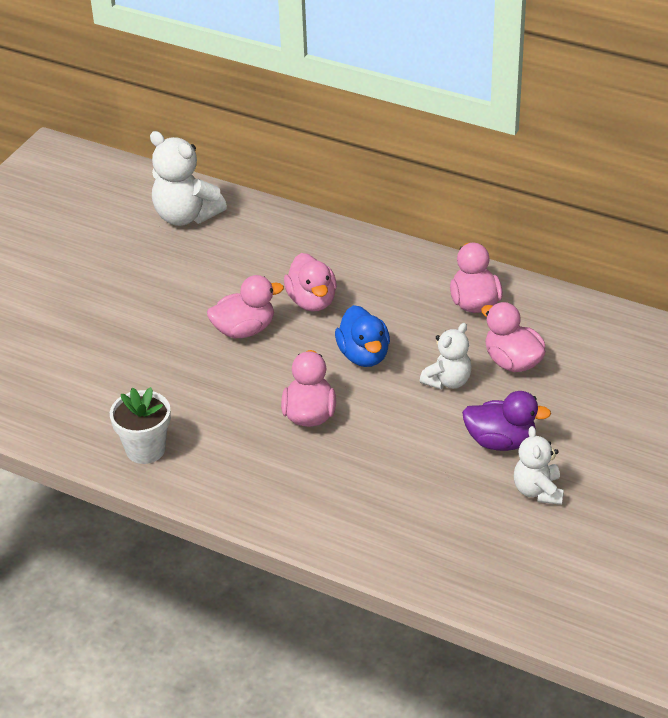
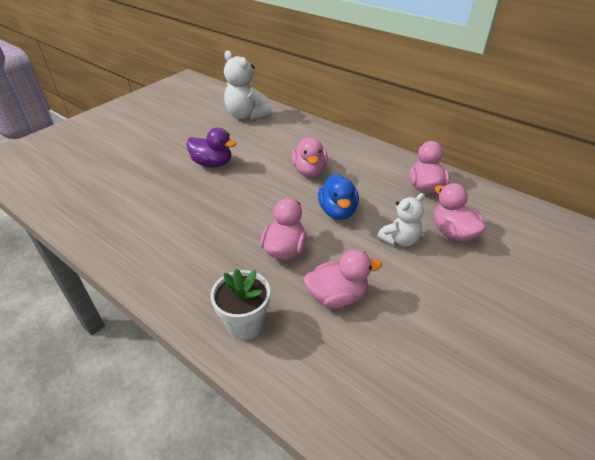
camera: 10 degrees right, 0 degrees up
white flower pot [110,387,171,464] -> white flower pot moved to [211,269,270,340]
pink duck [207,275,284,338] -> pink duck moved to [304,250,382,308]
purple duck [462,391,551,451] -> purple duck moved to [186,128,236,167]
white teddy bear [514,426,564,505] -> none

